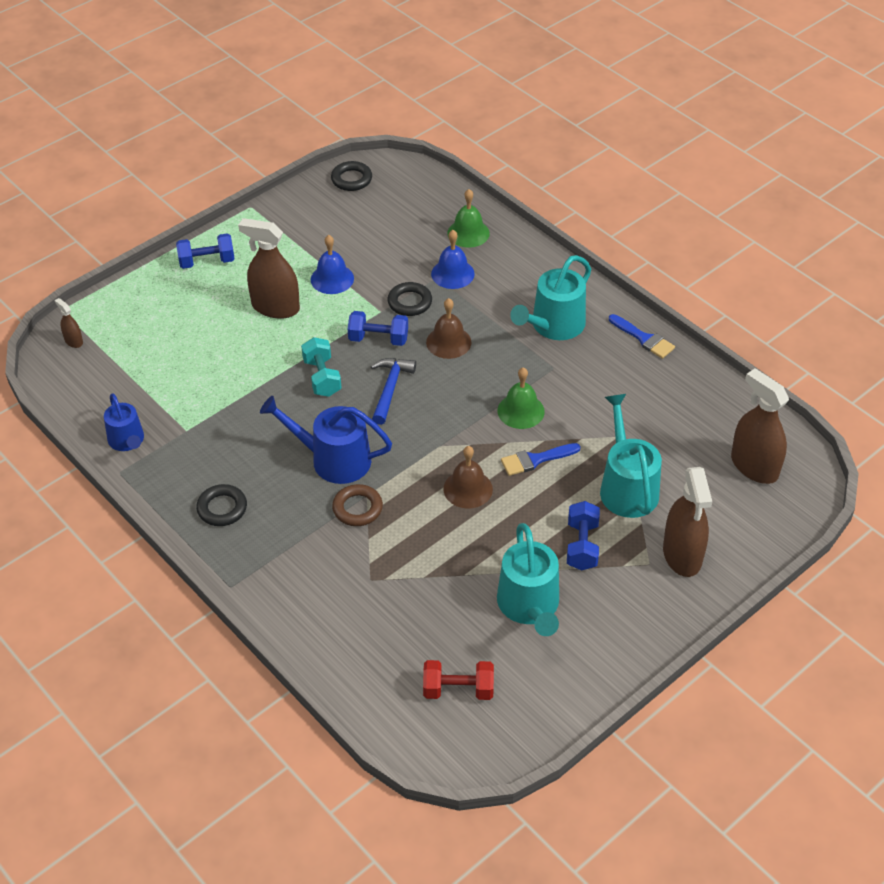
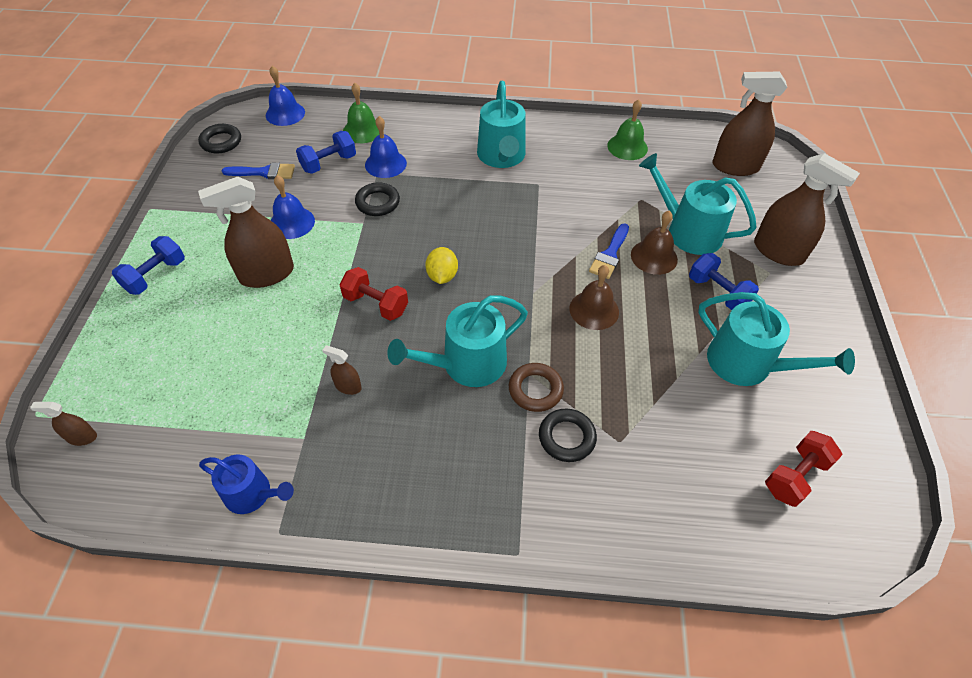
camera: 45 degrees left, 5 degrees up
black ring [196,484,247,526] -> black ring moved to [539,409,597,462]
blue watering can [260,396,392,484] -> turquoise watering can [387,295,528,387]
turquoise dumbbell [301,337,342,397] -> red dumbbell [339,267,408,321]
blue dumbbell [348,311,408,346] -> blue dumbbell moved to [296,131,356,174]
blue hammer [371,358,416,425] -> yellow lemon [425,247,458,284]
brown bell [426,298,471,359] -> brown bell moved to [631,211,678,275]
green bell [497,367,545,429] -> green bell moved to [607,99,648,160]
blue brush [609,314,675,359] -> blue brush moved to [222,163,295,179]
none -> blue bell [266,66,305,126]
none -> brown spray bottle [322,345,362,395]

